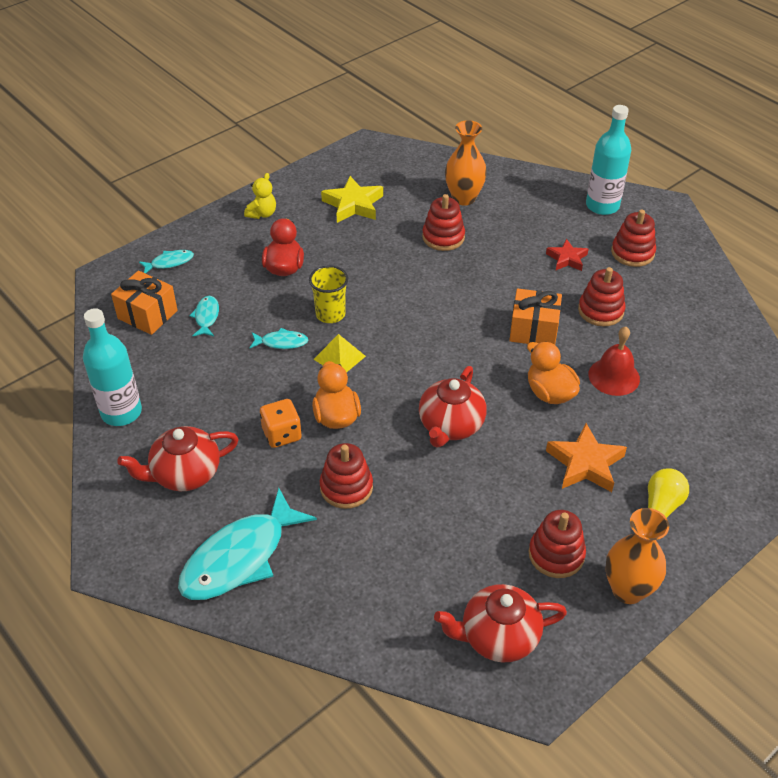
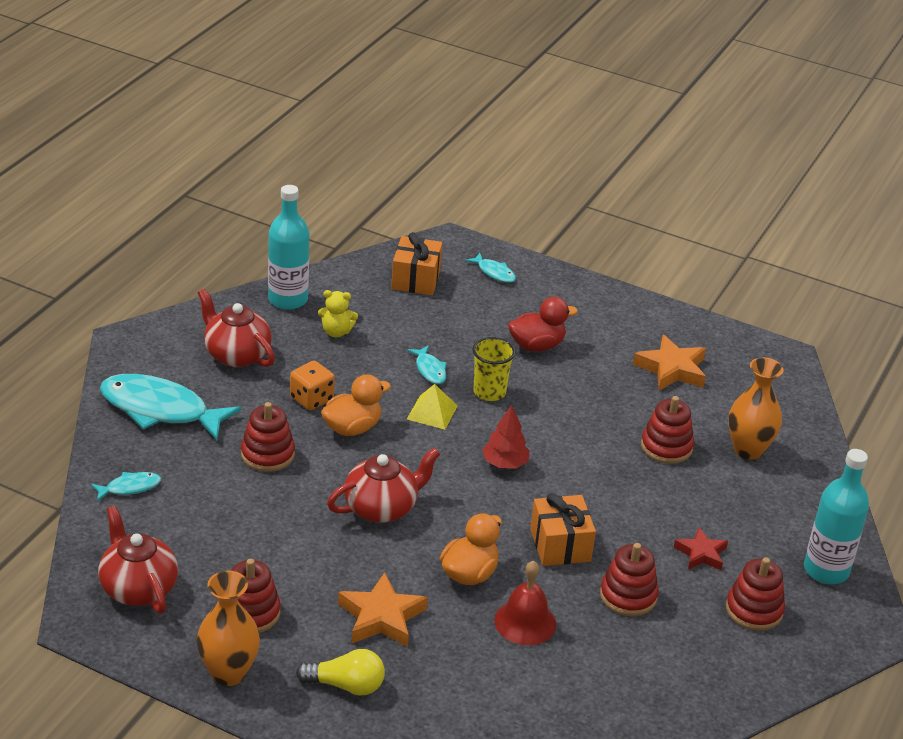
camera: 65 degrees right, 10 degrees down
turquoise fish [189,296,219,336] -> turquoise fish moved to [91,472,161,501]
yellow teddy bear [244,173,276,219] -> yellow teddy bear moved to [318,290,358,337]
yellow star [321,176,383,223] -> orange star [633,335,706,391]
red teapot [419,366,487,448] -> red teapot turned 150 degrees clockwise [327,448,440,523]
none -> red tree [482,405,530,468]

